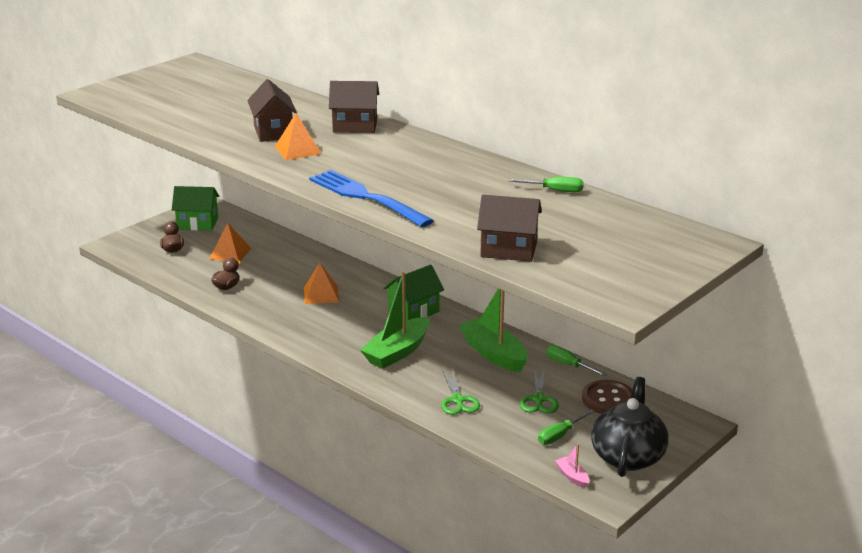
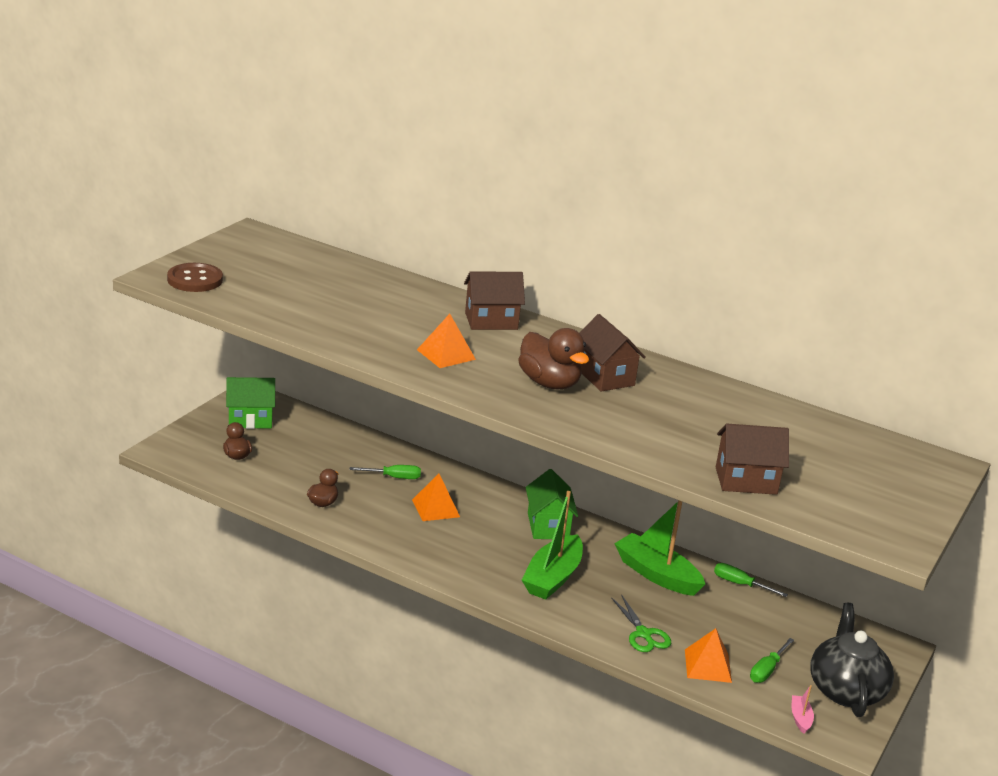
camera: 15 degrees left, 0 degrees up
orange pyramid [209,223,251,261] -> orange pyramid moved to [685,628,732,683]
brown house [247,79,297,142] -> brown house moved to [579,314,646,391]
blue fork [309,170,434,227] -> none
green house [383,265,444,320] -> green house turned 45 degrees counterclockwise [525,469,578,539]
green screwdriver [508,177,583,192] -> green screwdriver moved to [350,465,421,479]
green scissors [520,368,559,413] -> none
pink boat [555,444,589,488] -> pink boat turned 45 degrees clockwise [792,685,814,734]
brown button [582,380,632,414] -> brown button moved to [167,263,223,292]
none -> brown duck [518,328,589,389]

